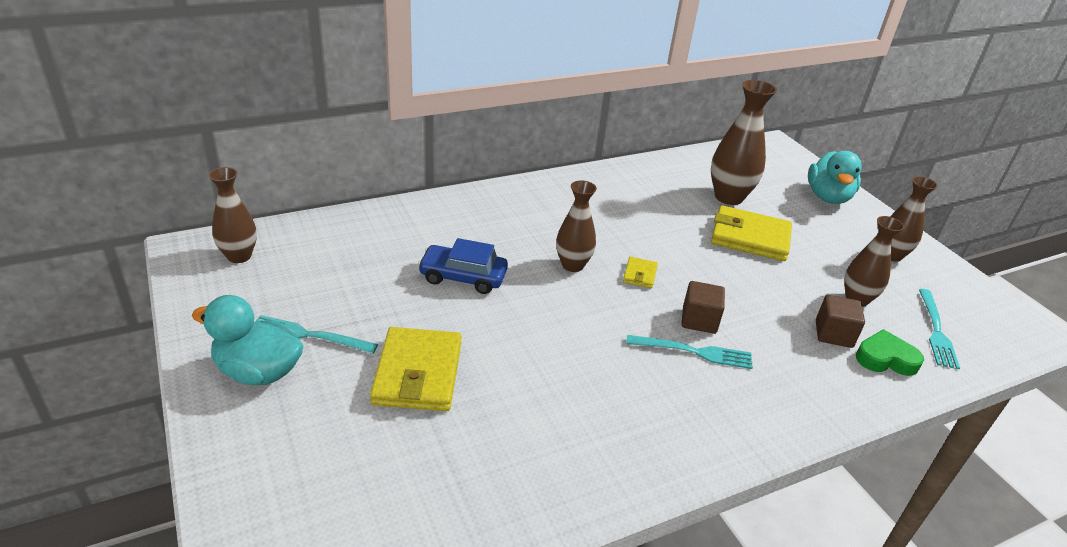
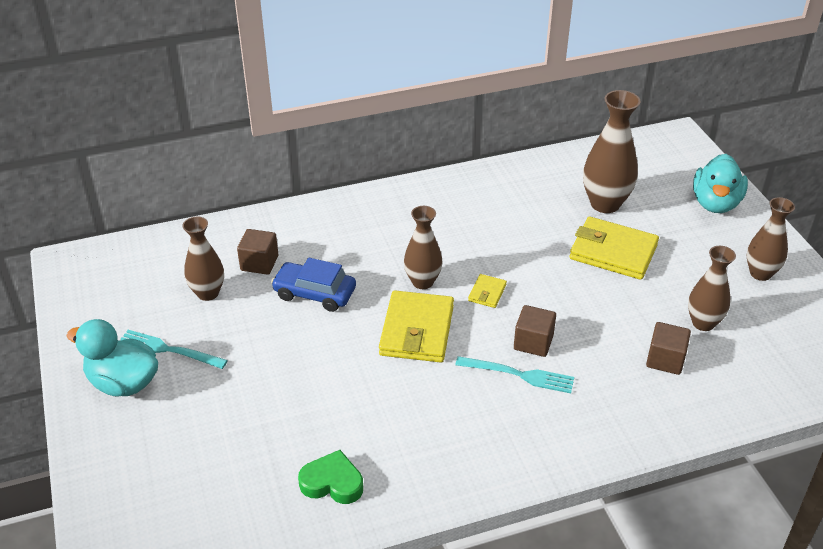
camera: 10 degrees right, 5 degrees up
brown vase [208,167,257,263] -> brown vase moved to [182,217,224,301]
yellow wallet [370,327,461,411] -> yellow wallet moved to [379,291,454,362]
green heart [856,329,924,376] -> green heart moved to [298,450,363,504]
turquoise fork [919,289,960,369] -> none
none -> brown cube [237,229,278,275]

